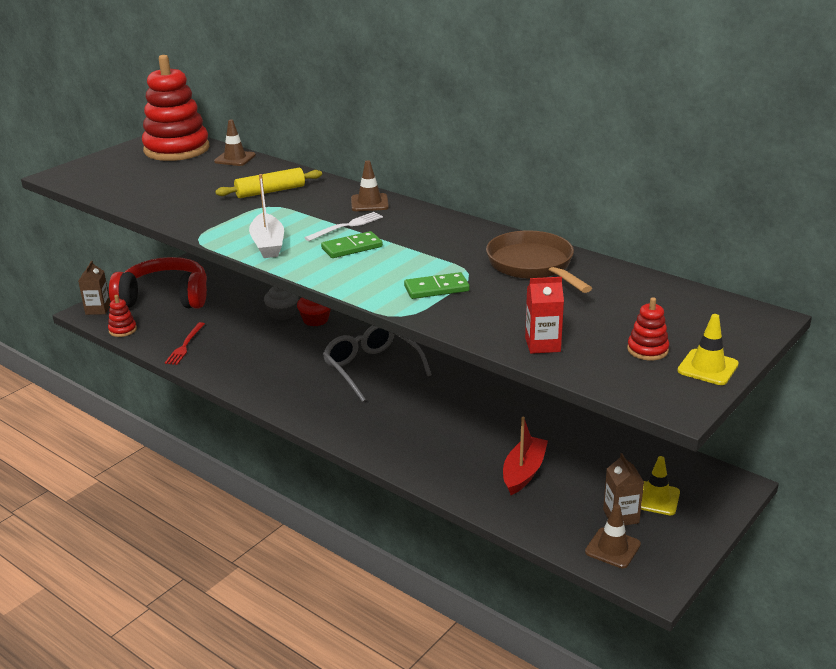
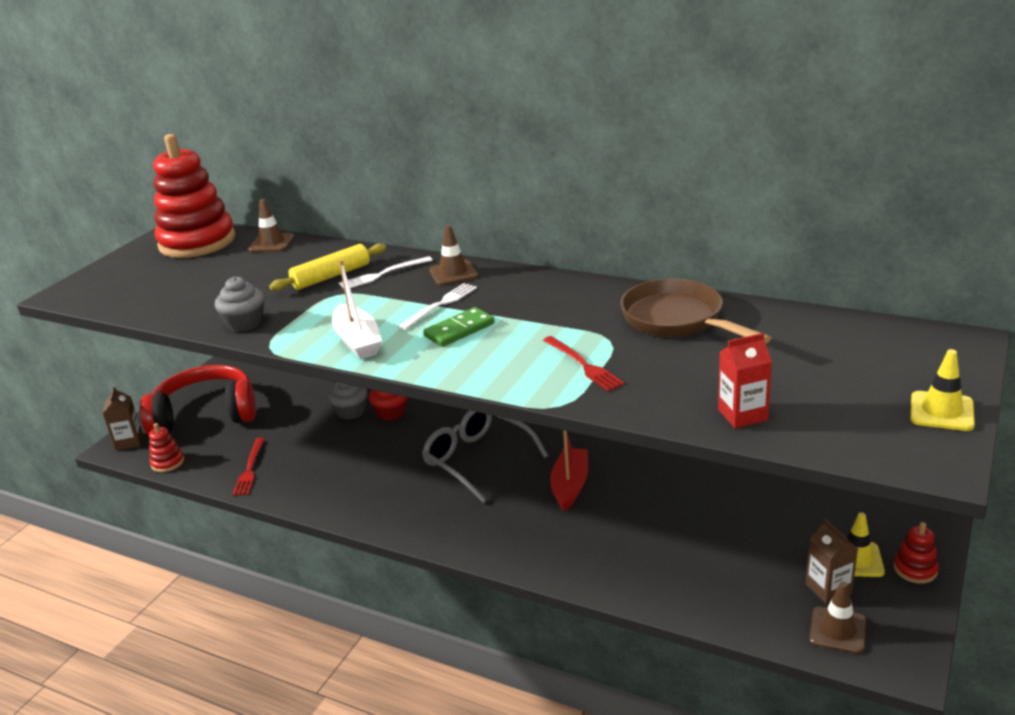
camera: 10 degrees left, 0 degrees up
green domino [404,272,470,299] -> red fork [543,336,625,391]
red boat [503,417,548,495] -> red boat moved to [550,430,588,511]
red stacking toy [627,297,669,361] -> red stacking toy moved to [894,522,939,583]
none -> grey cupcake [215,277,264,332]
none -> white fork [339,256,433,288]

